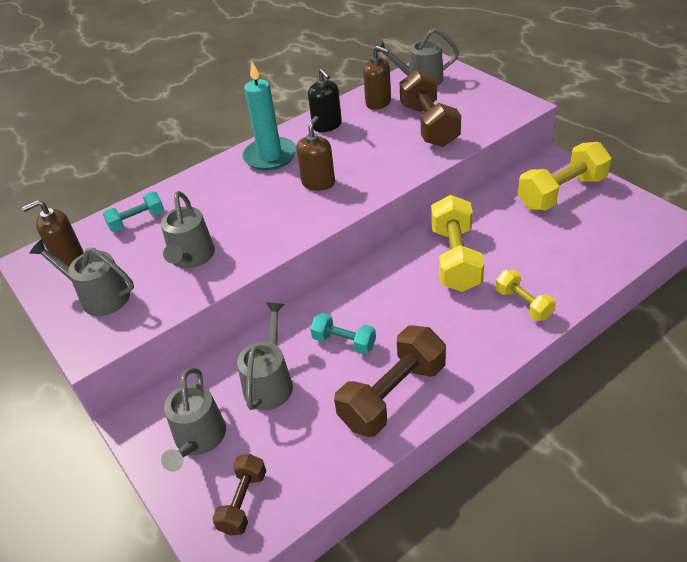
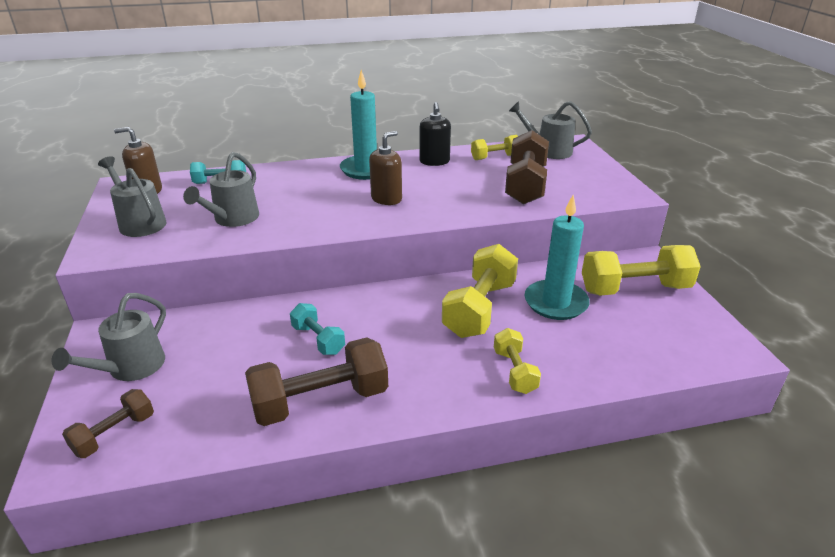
camera: 20 degrees right, 10 degrees down
grey watering can [237,302,293,410] -> none
brown soap dispenser [363,46,391,110] -> yellow dumbbell [471,135,518,160]
none -> turquoise candle [525,195,590,320]

